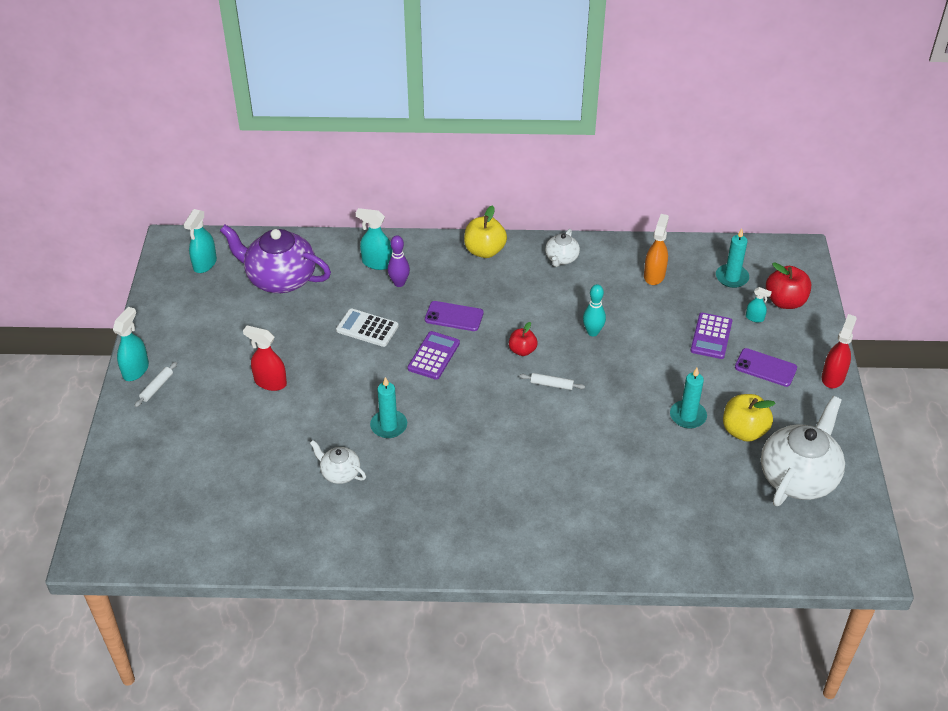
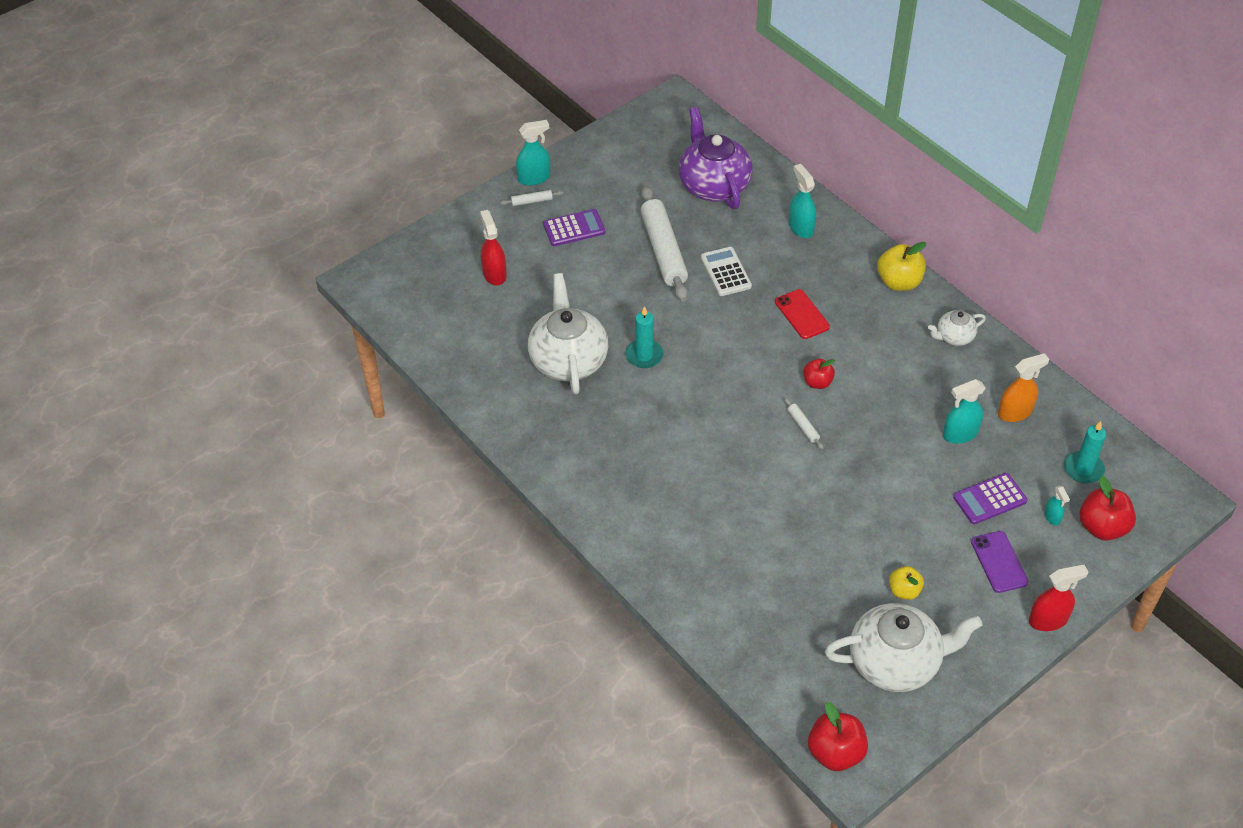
camera: 50 degrees right, 5 degrees up
turquoise spray bottle [183,209,217,273] -> turquoise spray bottle moved to [943,379,986,444]
red spray bottle [243,325,287,391] -> red spray bottle moved to [480,210,507,286]
white teapot [310,440,366,484] -> white teapot [528,273,608,394], size x2.02
purple bowling pin [388,236,410,287] -> none
purple calculator [408,331,460,380] -> purple calculator moved to [543,209,606,246]
purple phone [425,301,483,331] -> red phone [775,289,830,339]
turquoise bowling pin [583,284,606,336] -> none
turquoise candle [670,368,707,428] -> none
yellow apple [723,394,776,442] -> yellow apple [889,566,924,600], size x0.62
none -> white rolling pin [641,186,688,301]
none -> red apple [808,702,868,771]

